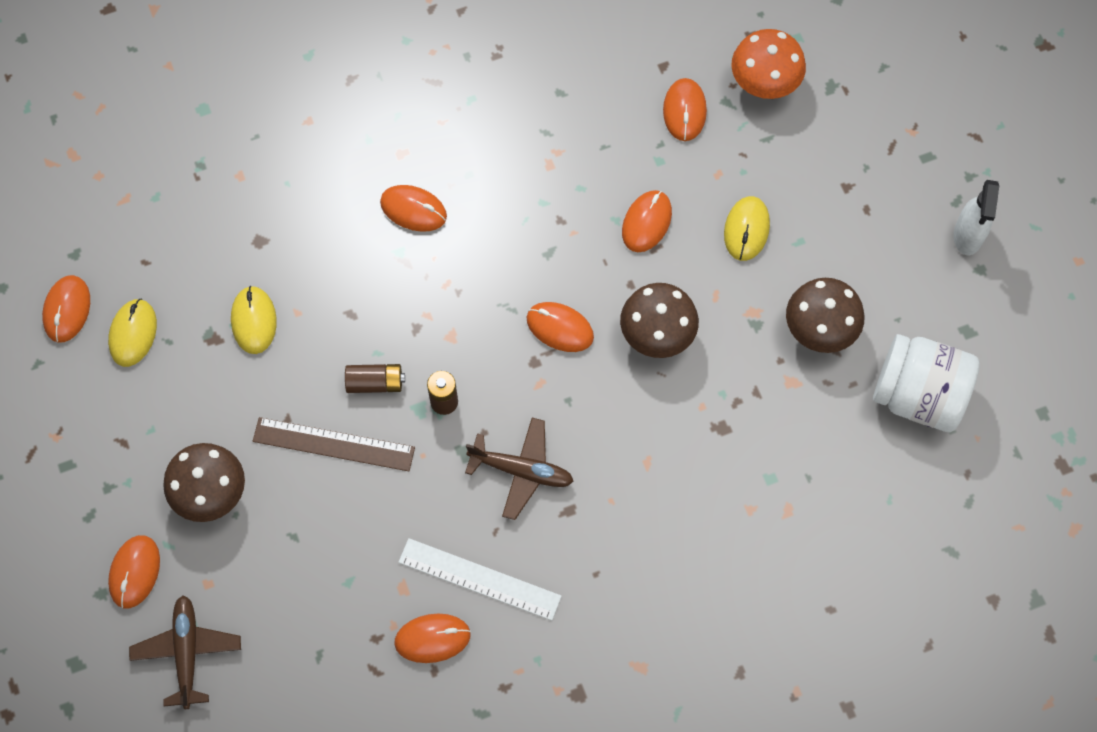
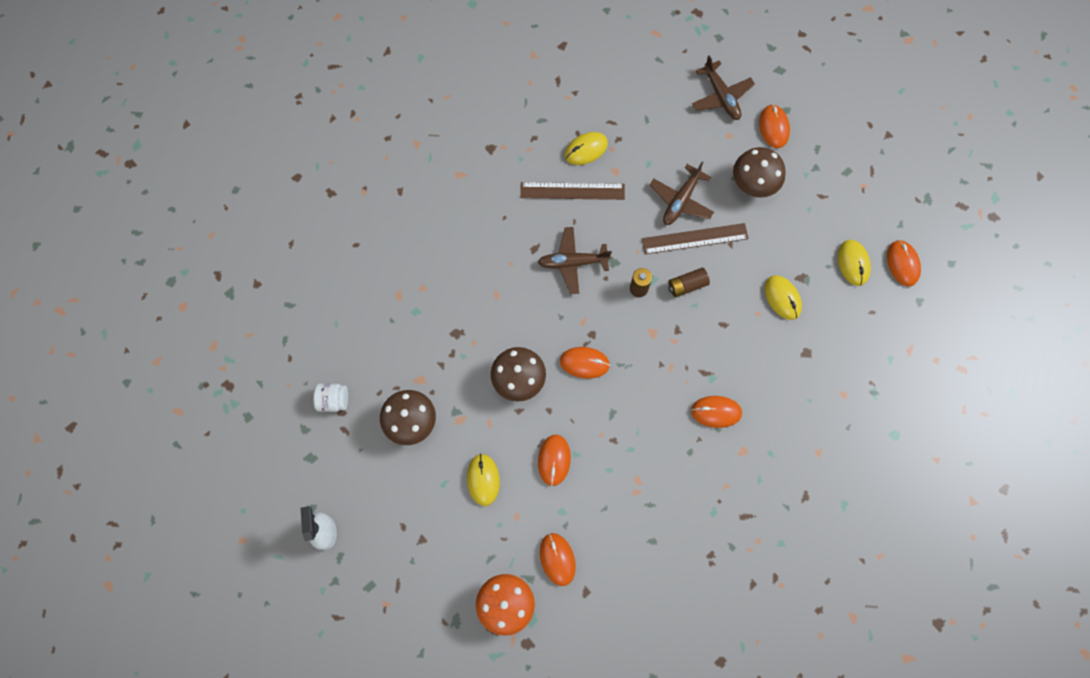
camera: 160 degrees right, 5 degrees up
orange mouse [394,614,471,663] -> yellow mouse [565,132,608,165]
white ruler [399,538,562,621] -> brown ruler [520,182,625,200]
white jar [873,334,980,432] -> white jar [313,383,348,412], size x0.49
none -> brown plane [649,161,714,225]

